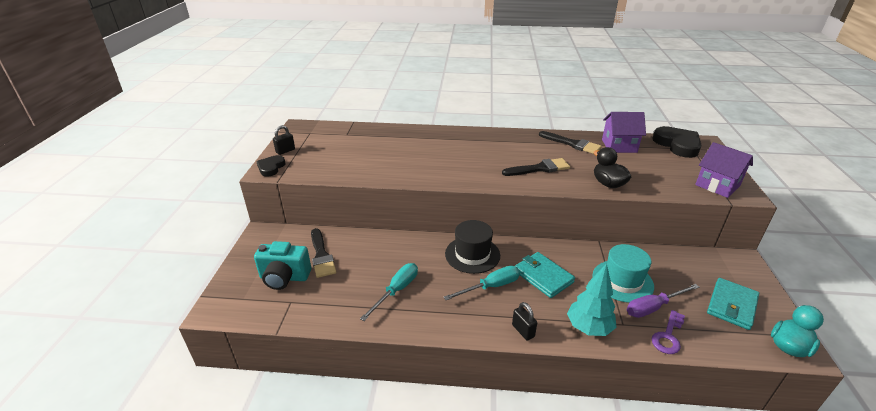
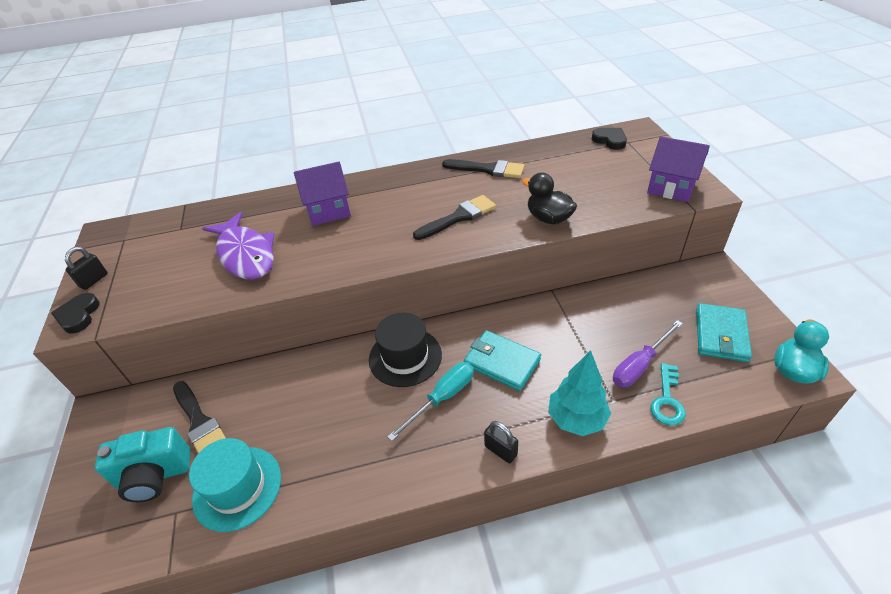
camera: 15 degrees left, 10 degrees up
turquoise screwdriver [360,263,418,321] -> none
turquoise hat [592,244,654,303] -> turquoise hat moved to [189,438,281,532]
purple house [602,112,646,153] -> purple house moved to [294,162,351,226]
purple key [651,310,685,354] -> turquoise key [650,363,686,425]
black heart [652,126,702,158] -> black heart [592,128,627,150], size x0.59
none -> purple fish [202,212,274,280]

